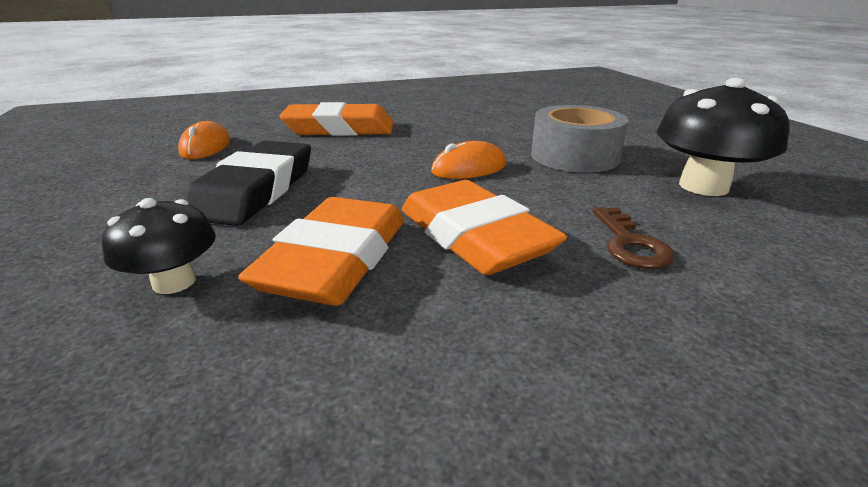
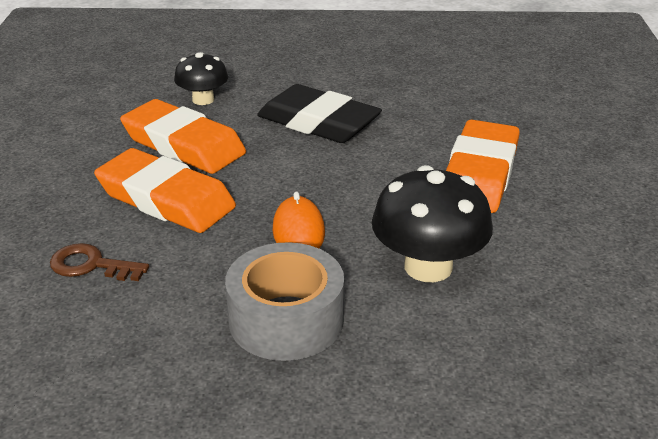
camera: 110 degrees right, 5 degrees up
orange mouse [178,121,230,159] -> none
orange eraser [402,180,567,275] -> orange eraser turned 45 degrees clockwise [94,148,236,233]
black mushroom [656,78,790,196] -> black mushroom moved to [372,165,493,282]

